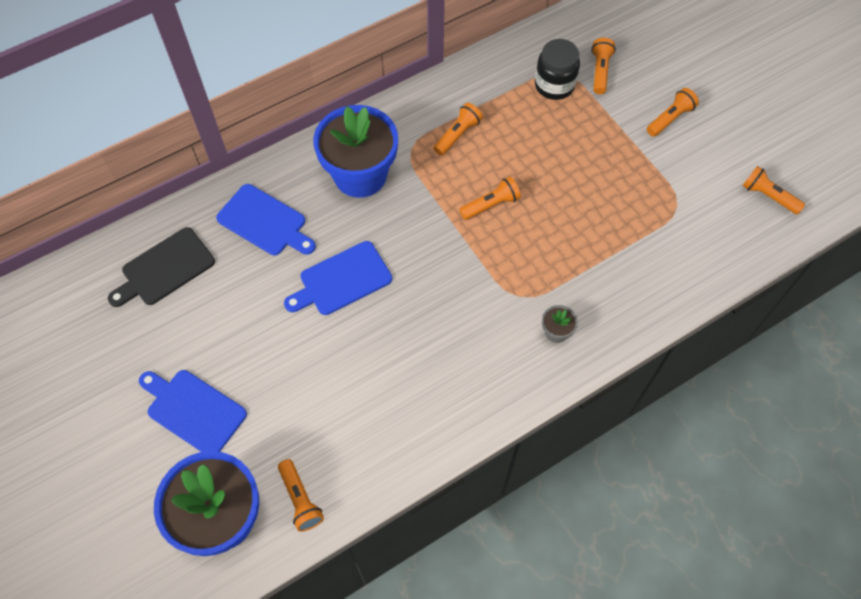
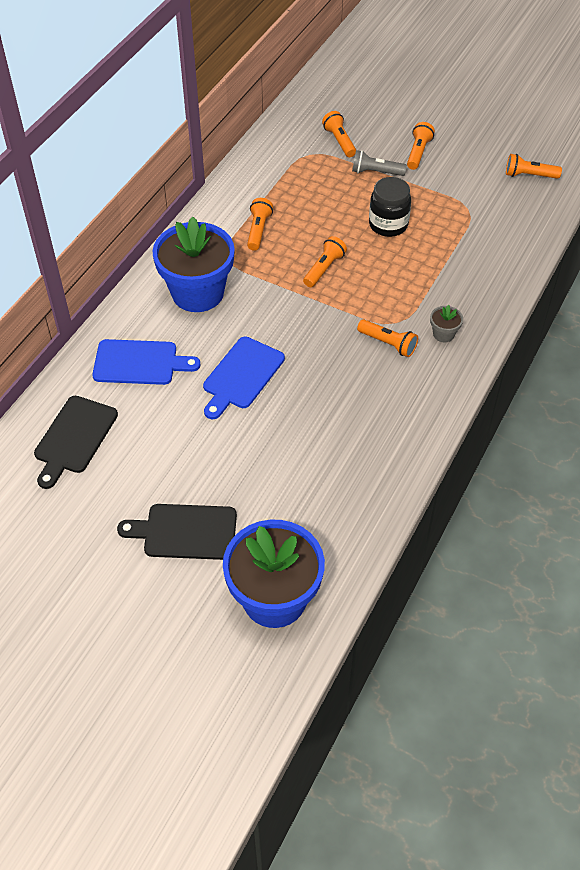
camera: 30 degrees left, 10 degrees down
blue cutting board [139,370,247,452] -> black cutting board [117,504,237,560]
orange flashlight [278,459,324,531] -> orange flashlight moved to [357,319,418,357]
black jar [535,39,580,100] -> black jar moved to [369,177,411,237]
none -> grey flashlight [352,150,407,176]

